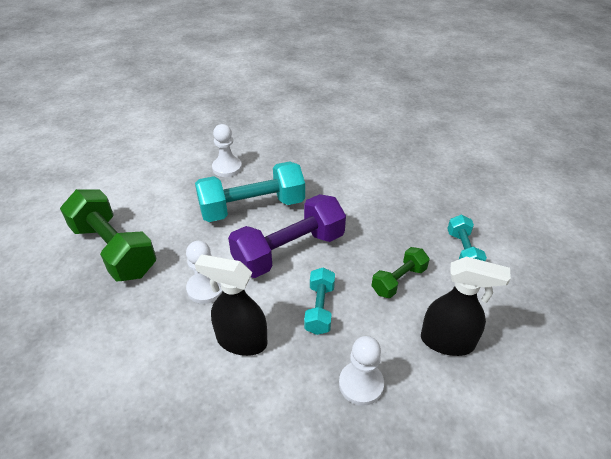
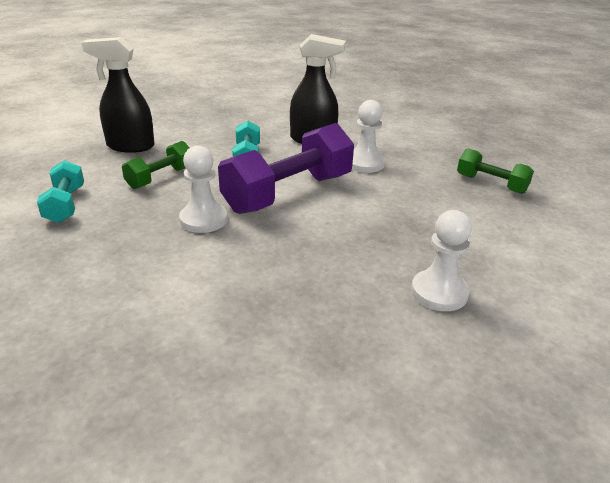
camera: 170 degrees right, 10 degrees down
green dumbbell [60,189,156,281] -> green dumbbell [457,148,534,194], size x0.53
turquoise dumbbell [195,161,305,222] -> none
white pawn [339,336,384,406] -> white pawn moved to [179,145,228,233]

